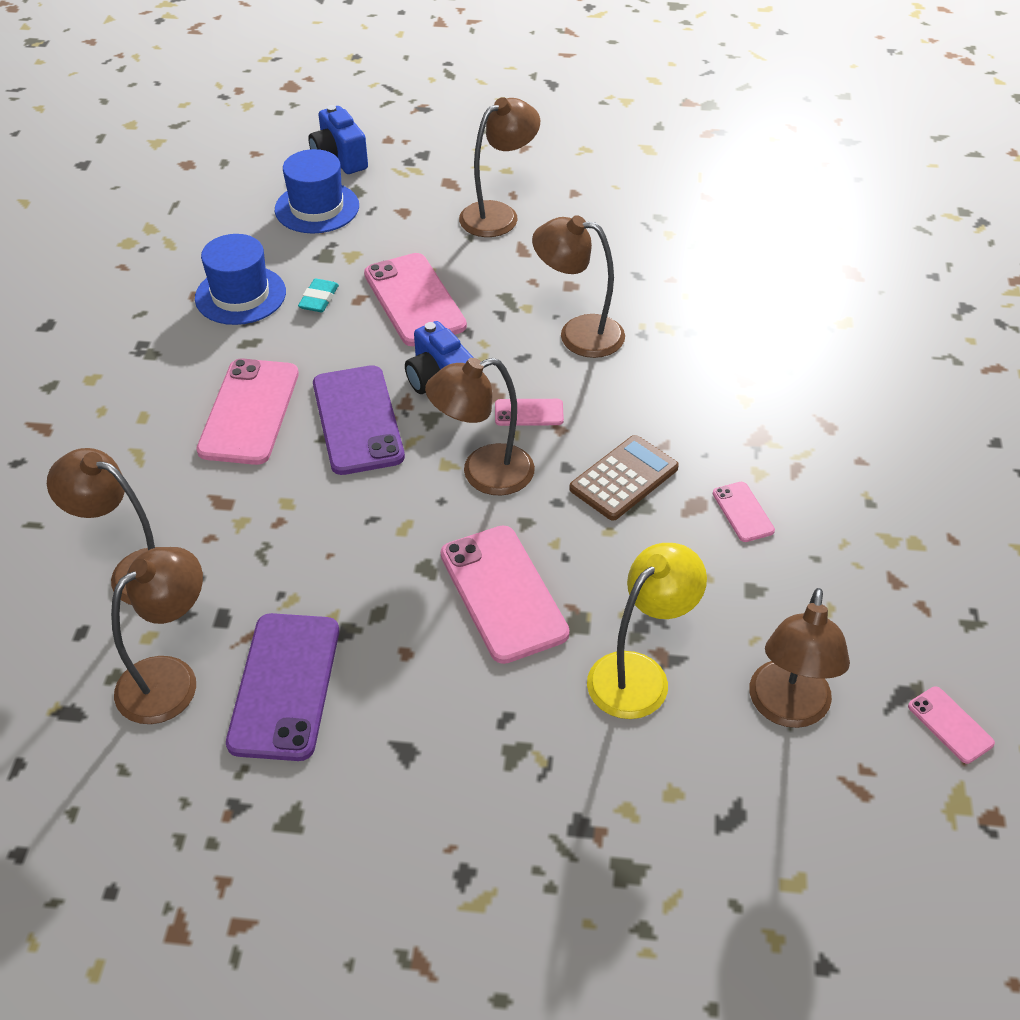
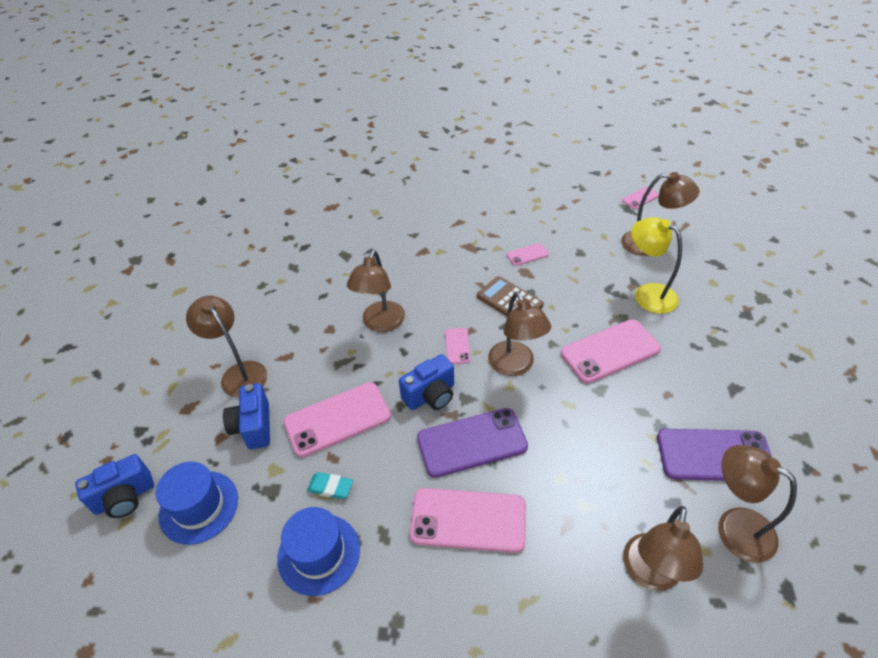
camera: 90 degrees left, 0 degrees up
none -> blue camera [223,383,270,449]

